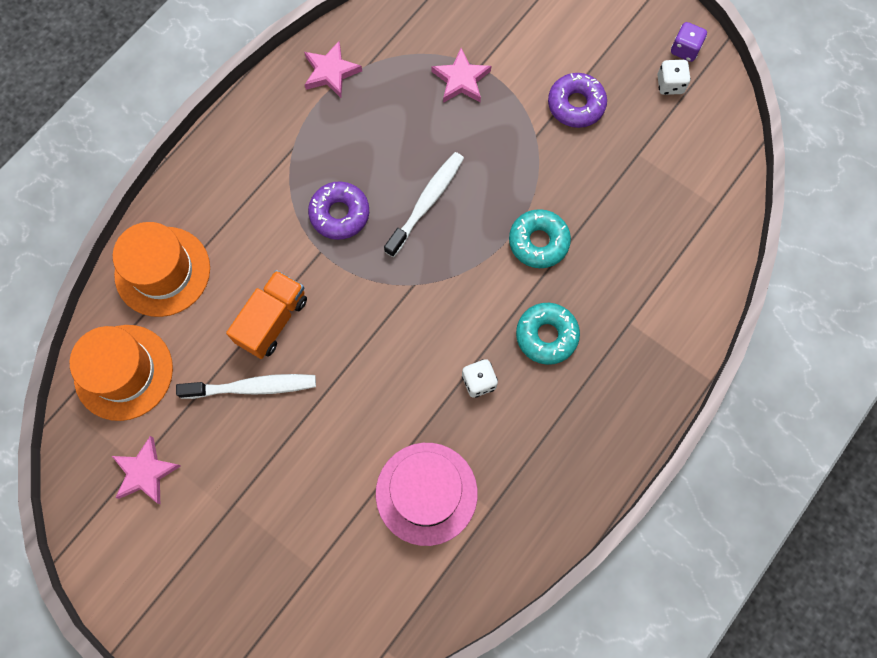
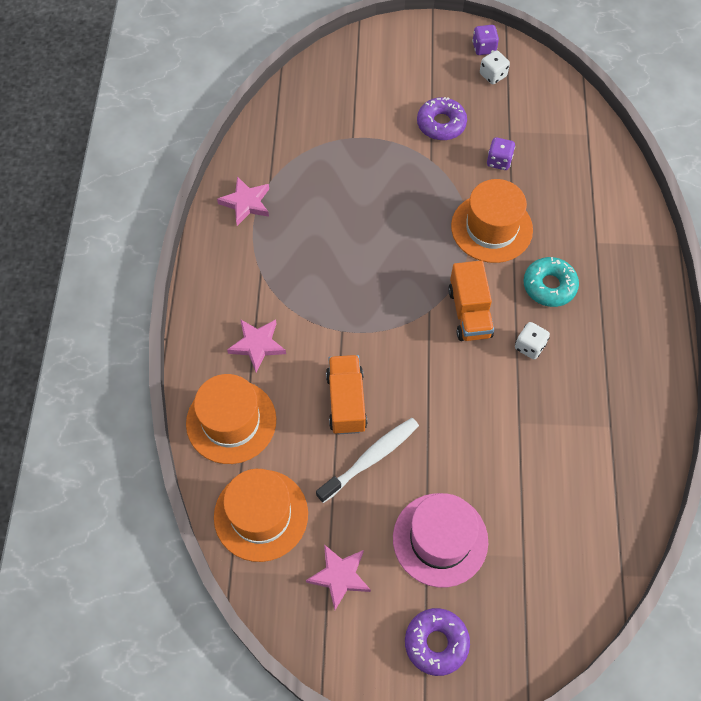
camera: 35 degrees left, 10 degrees down
purple donut [308,181,369,240] -> purple donut moved to [405,608,470,676]
pink hat [376,443,478,546] -> pink hat moved to [393,493,488,588]
white toothbrush [384,152,464,257] -> none
pink star [431,48,491,103] -> pink star moved to [227,319,286,372]
turquoise donut [509,209,571,268] -> orange hat [451,179,533,263]
none -> orange truck [448,261,494,341]
none -> purple dice [487,137,515,170]

